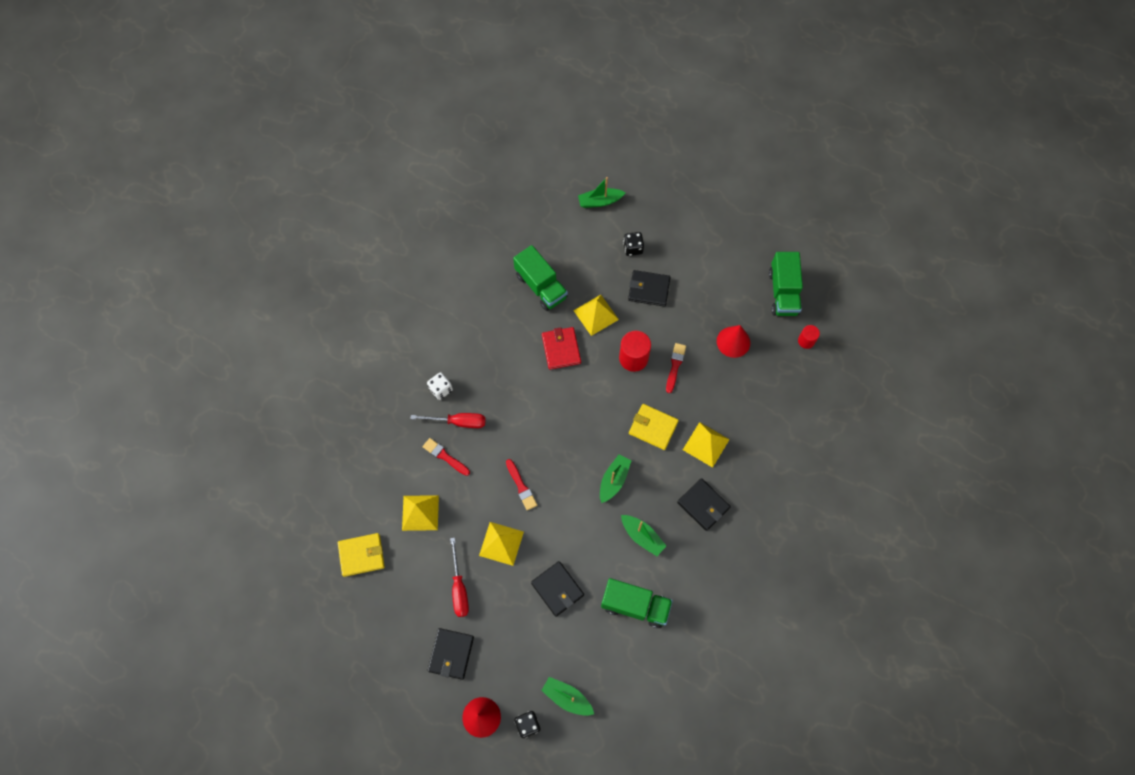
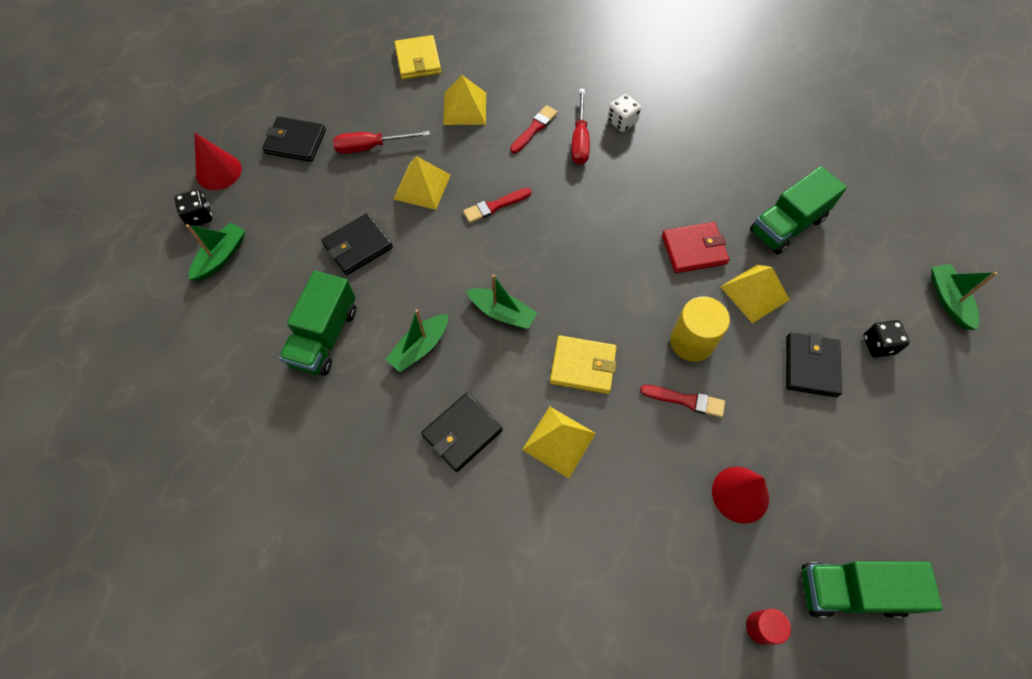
camera: 90 degrees right, 5 degrees down
red cylinder [619,331,651,372] -> yellow cylinder [670,296,730,362]
yellow wallet [629,404,679,450] -> yellow wallet turned 75 degrees clockwise [550,335,617,394]

